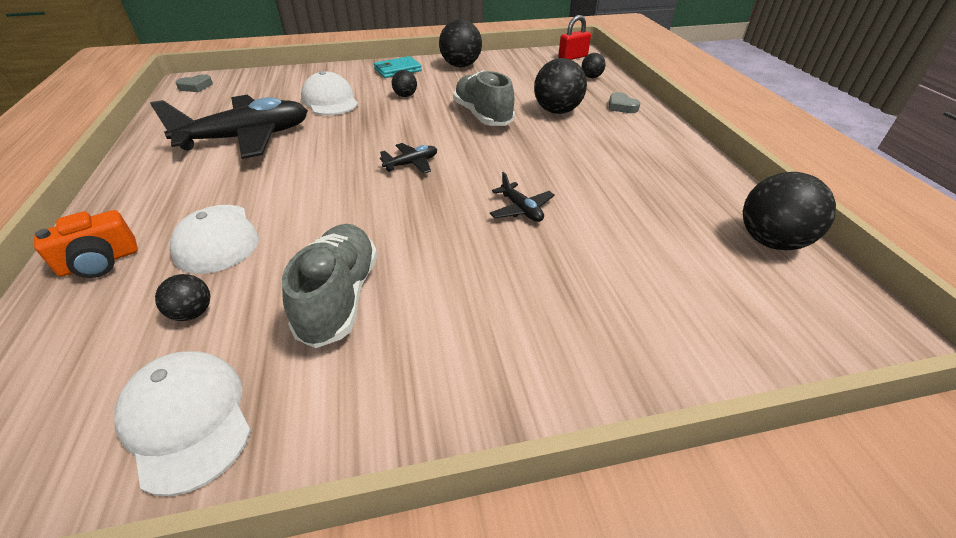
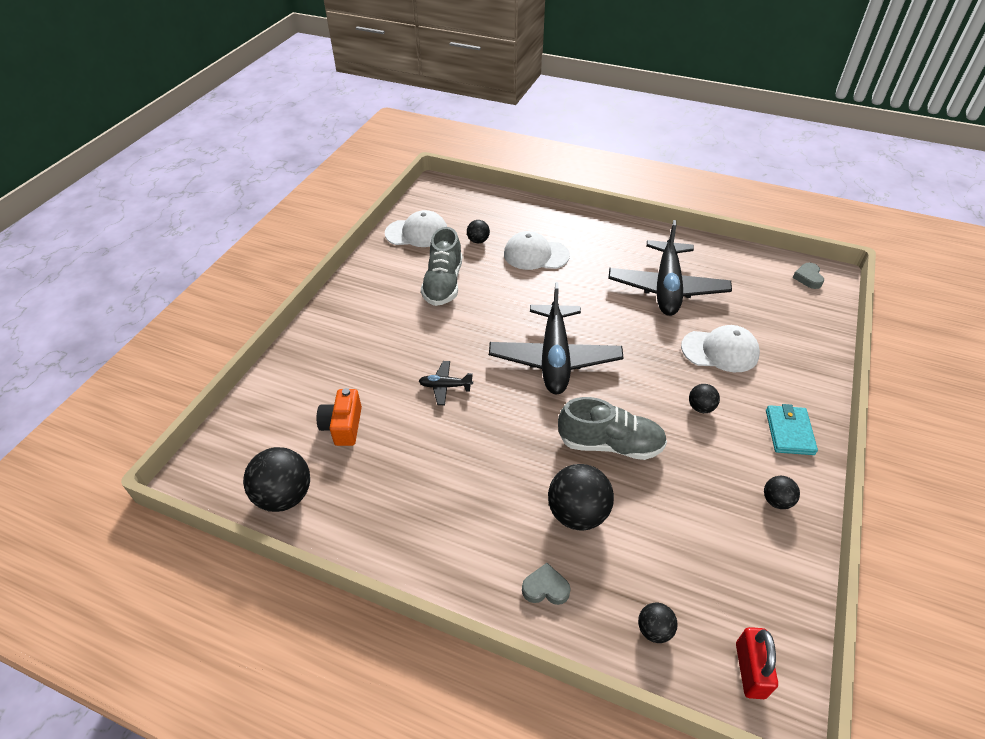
camera: 125 degrees right, 5 degrees up
orange camera [34,210,138,278] -> orange camera moved to [316,388,362,446]
grey shoe [282,224,378,348] -> grey shoe turned 60 degrees clockwise [421,227,462,306]
black plane [380,143,437,174] -> black plane [489,282,624,394], size x2.35
black ball [439,19,482,67] -> black ball [764,476,800,509], size x0.52

